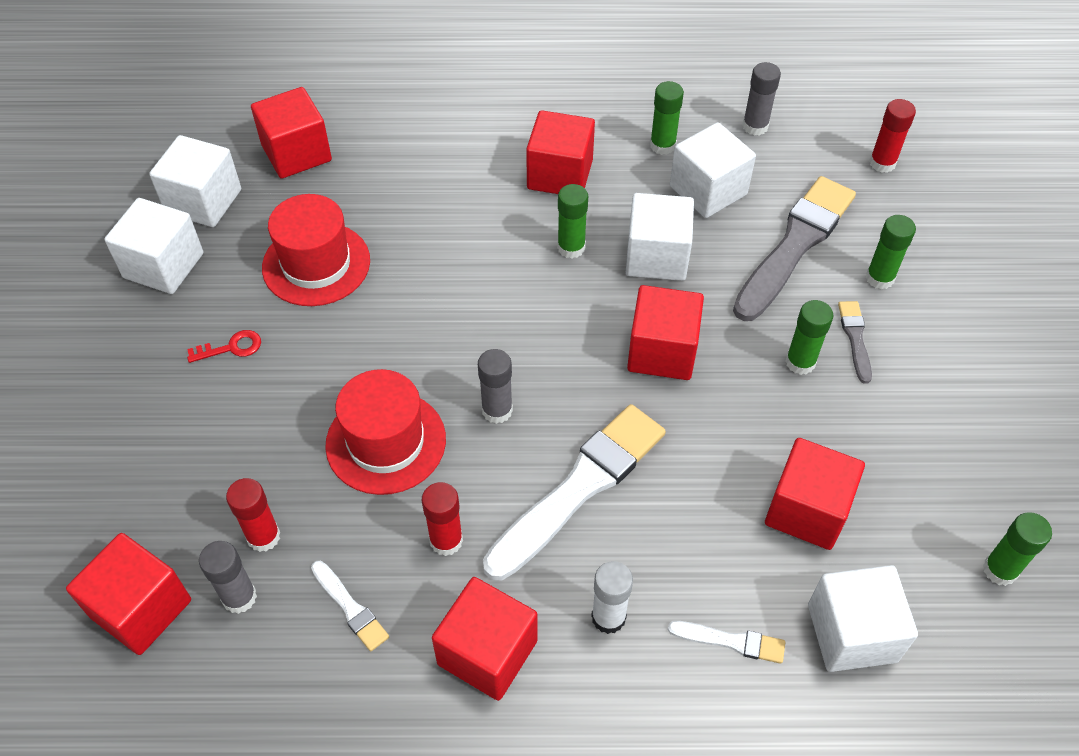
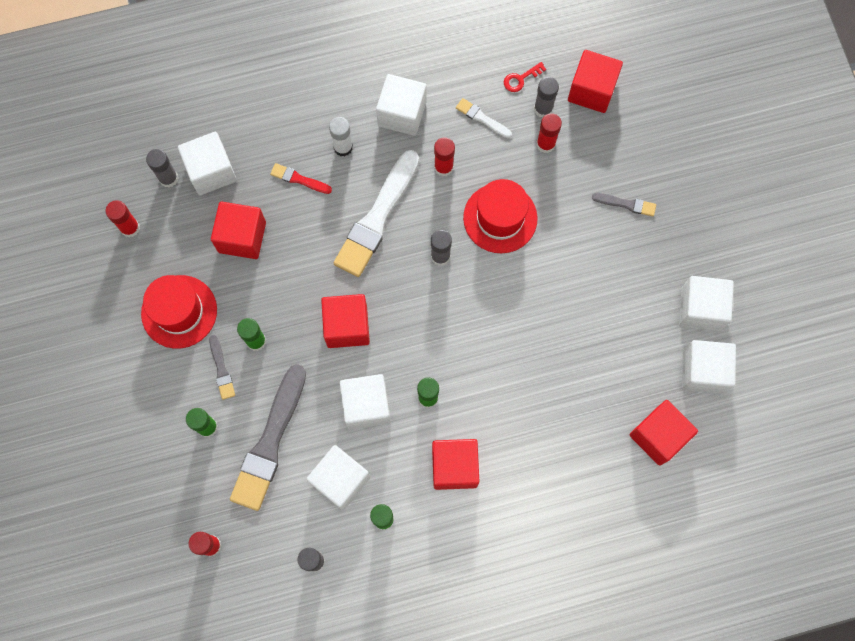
camera: 165 degrees right, 20 degrees up
red key [187,330,261,363] -> red key moved to [504,62,546,92]
red hat [262,194,370,306] -> red hat moved to [141,275,217,348]
red cube [432,577,538,701] -> white cube [376,74,426,136]
white brush [668,621,785,664] -> none
green glue stick [983,512,1052,586] -> red glue stick [106,200,140,237]
none -> grey glue stick [146,149,178,187]
none -> red brush [270,163,332,194]
none -> grey brush [592,193,656,216]

